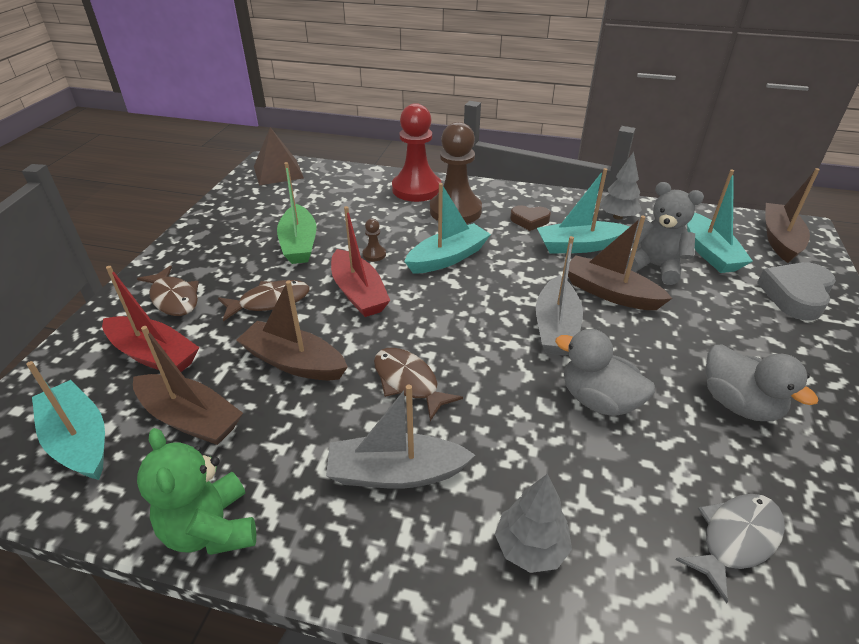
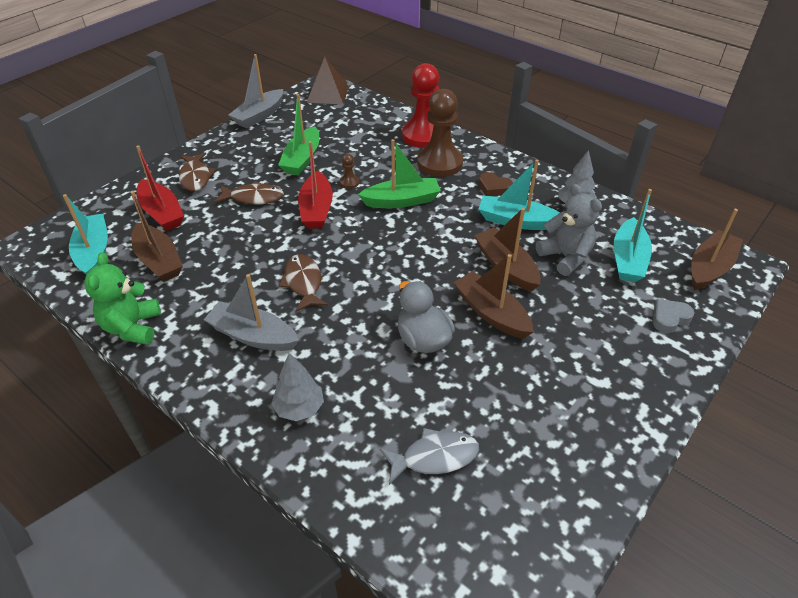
camera: 25 degrees right, 5 degrees up
brown boat [236,280,348,381] -> brown boat moved to [453,254,534,339]
turquoise boat [404,183,491,274] -> green boat [358,139,441,208]
grey boat [536,236,583,356] -> grey boat moved to [229,54,283,128]
grey duck [706,345,818,421] -> none
grey heart [757,262,836,321] -> grey heart [653,299,695,333], size x0.60

